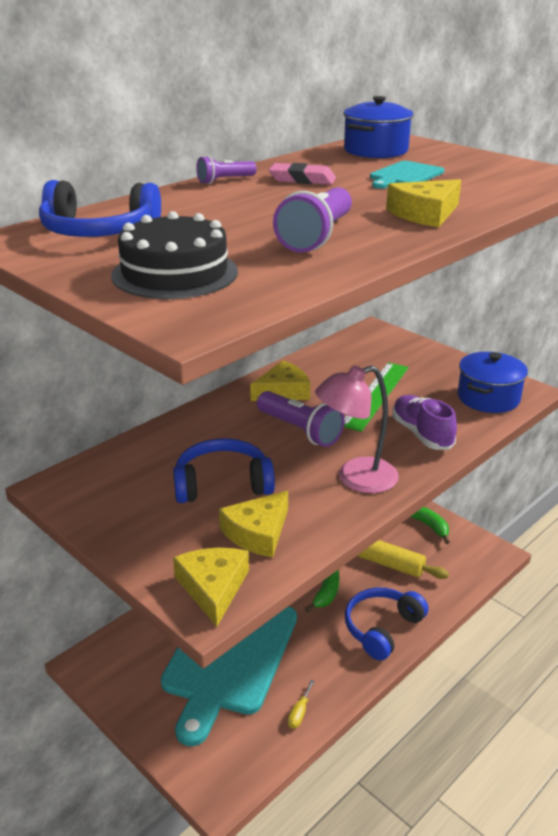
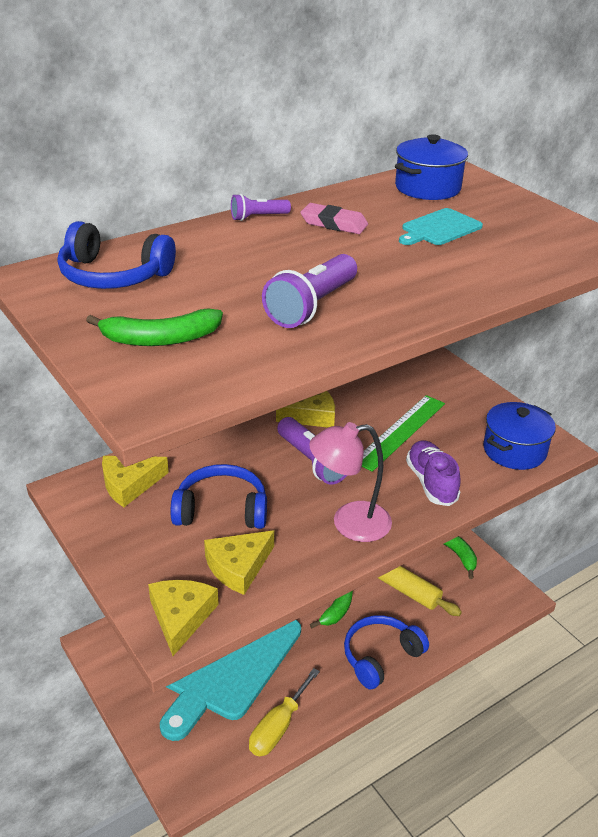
camera: 10 degrees right, 5 degrees up
black cake [111,211,238,299] -> green banana [86,308,223,346]
yellow screwdriver [288,680,314,729] -> yellow screwdriver [249,668,320,756], size x2.00
yellow cheese [386,179,461,227] -> yellow cheese moved to [102,456,169,507]

